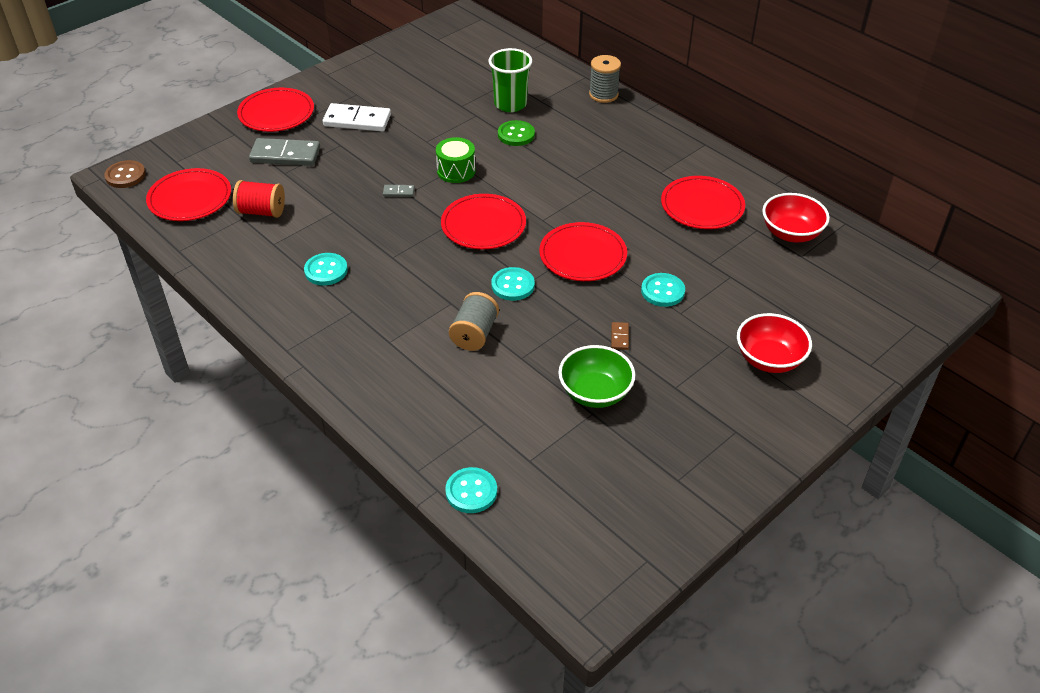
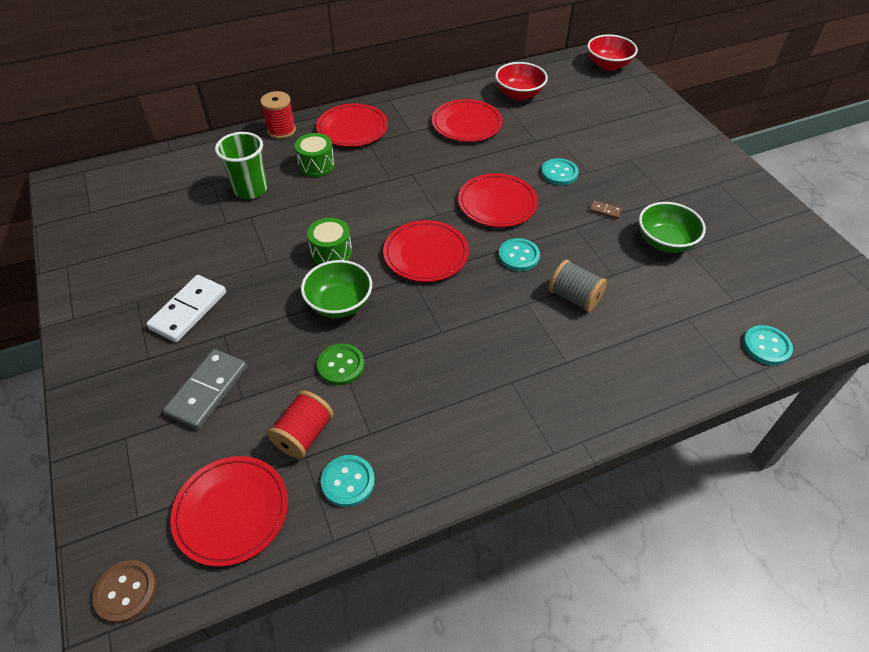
camera: 70 degrees left, 5 degrees up
red plate [237,88,314,132] -> red plate moved to [316,103,388,147]
turquoise button [304,253,348,285] -> turquoise button moved to [321,455,375,507]
grey domino [383,185,414,197] -> green bowl [301,260,372,318]
green button [498,120,535,146] -> green button moved to [317,344,365,385]
grey spool [589,55,621,103] -> red spool [260,91,296,139]
red bowl [737,313,812,373] -> red bowl moved to [587,34,638,71]
none -> green drum [295,133,335,177]

